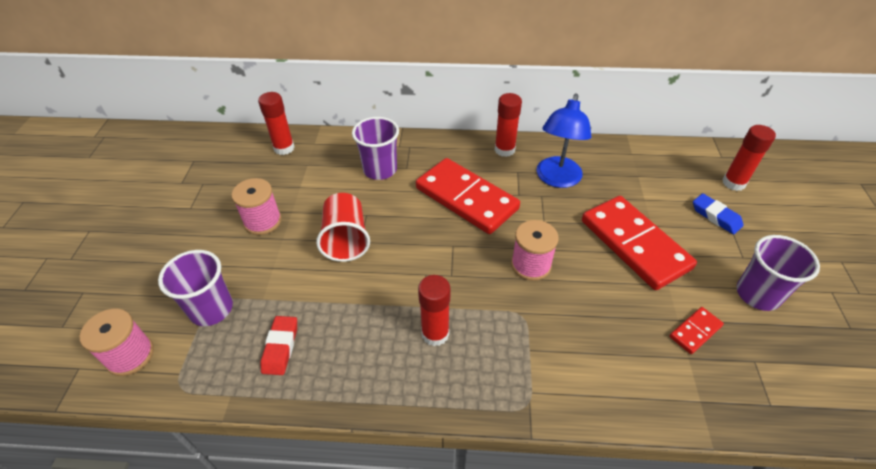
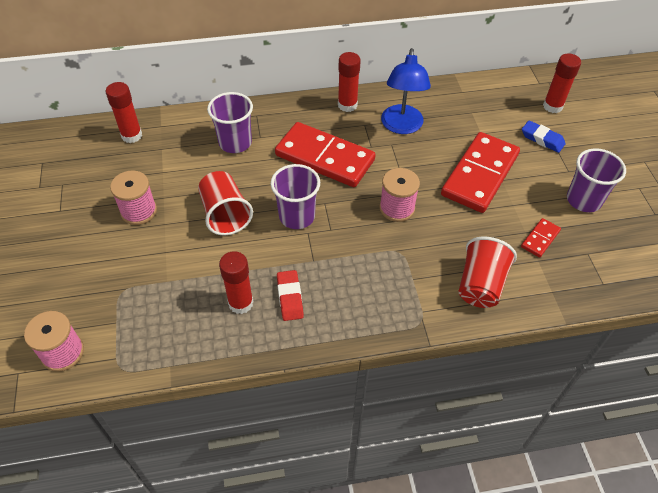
camera: 15 degrees left, 5 degrees up
purple cup [158,250,233,326] -> purple cup moved to [271,164,320,229]
red eraser [261,316,297,375] -> red eraser moved to [277,270,304,321]
red glue stick [418,275,451,346] -> red glue stick moved to [219,251,253,314]
red domino [582,196,697,290] -> red domino turned 75 degrees clockwise [441,132,520,213]
none -> red cup [458,236,517,308]

